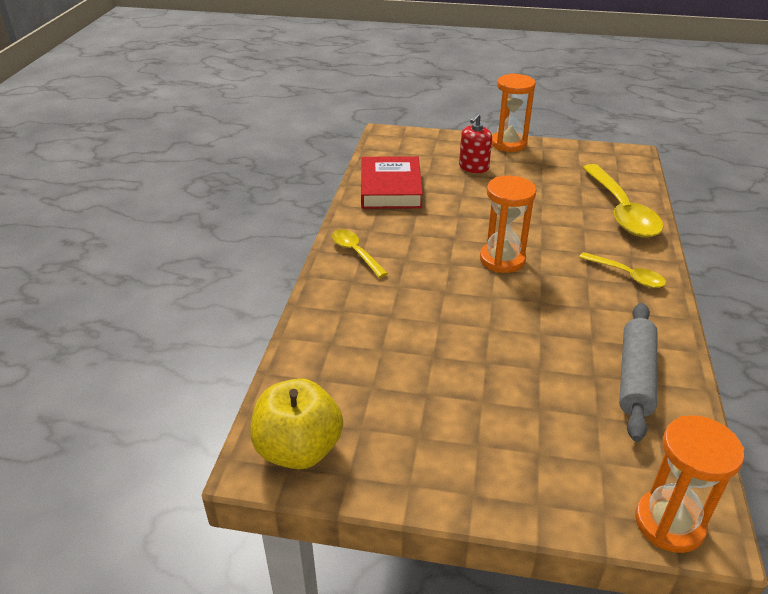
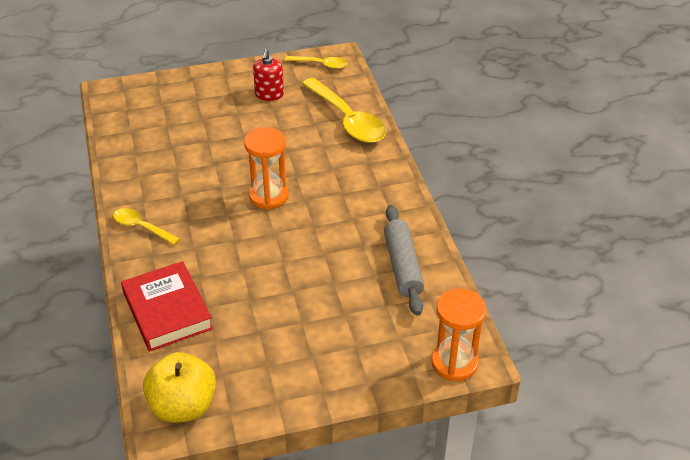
camera: 25 degrees left, 5 degrees up
red book [361,156,423,209] -> red book moved to [121,261,213,352]
red soap dispenser [459,113,492,173] -> red soap dispenser moved to [253,49,284,101]
orange hourglass [492,73,536,152] -> none
yellow spoon [579,252,666,288] -> yellow spoon moved to [285,56,348,69]

